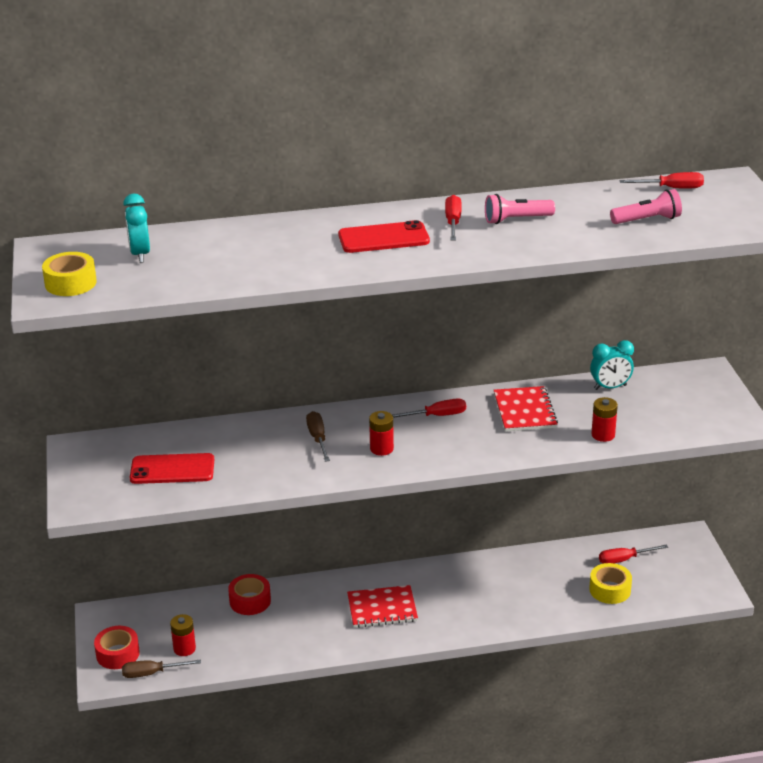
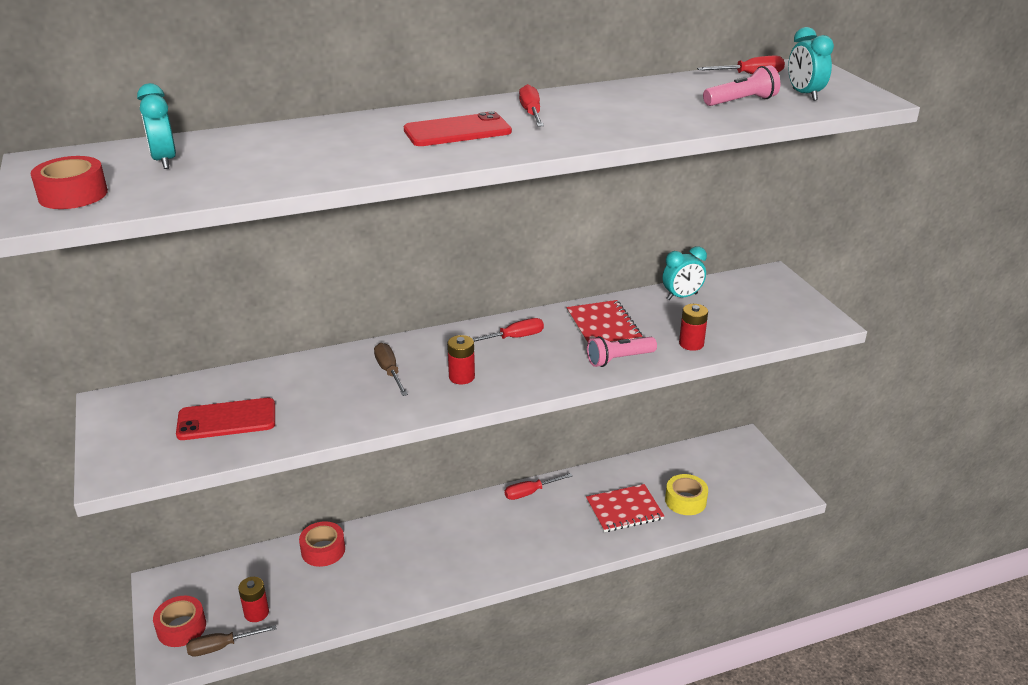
camera: 10 degrees left, 0 degrees up
yellow tape [42,252,97,296] -> red tape [30,156,108,209]
red notebook [347,585,418,628] -> red notebook moved to [586,484,664,532]
pink flashlight [485,194,555,224] -> pink flashlight moved to [587,336,657,367]
red screwdriver [599,544,668,564] -> red screwdriver moved to [505,473,573,500]
none -> turquoise clock [788,27,834,101]

